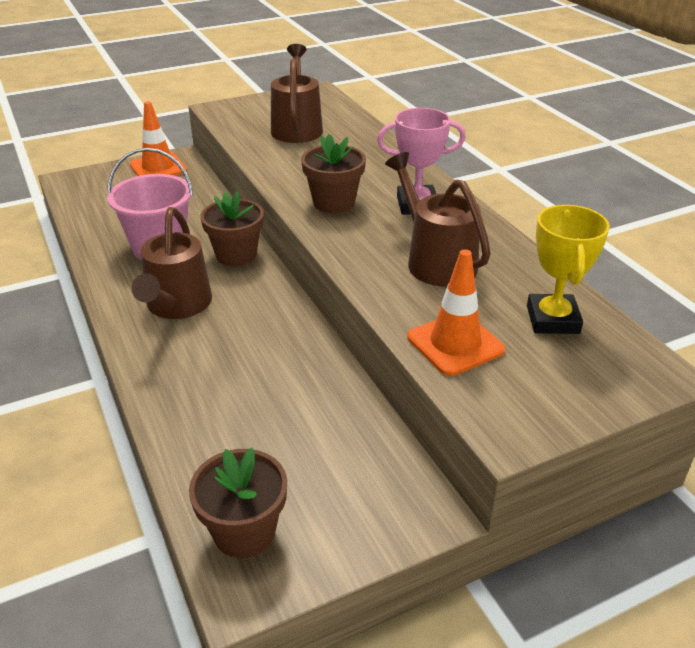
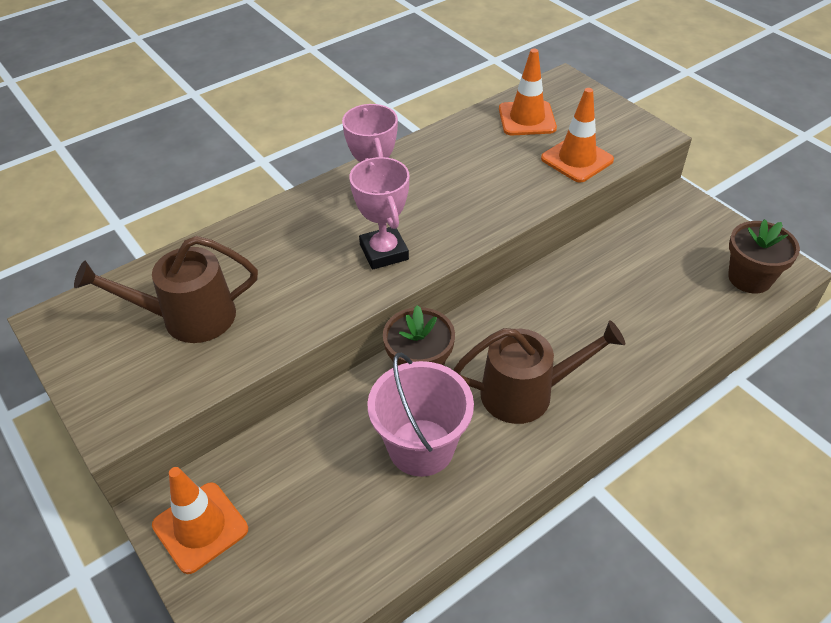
camera: 100 degrees left, 10 degrees up
brown flower pot [301,134,366,213] -> pink trophy [349,157,409,270]
brown watering can [385,152,491,287] -> none
yellow trophy [527,205,610,334] -> orange traffic cone [499,49,557,135]

